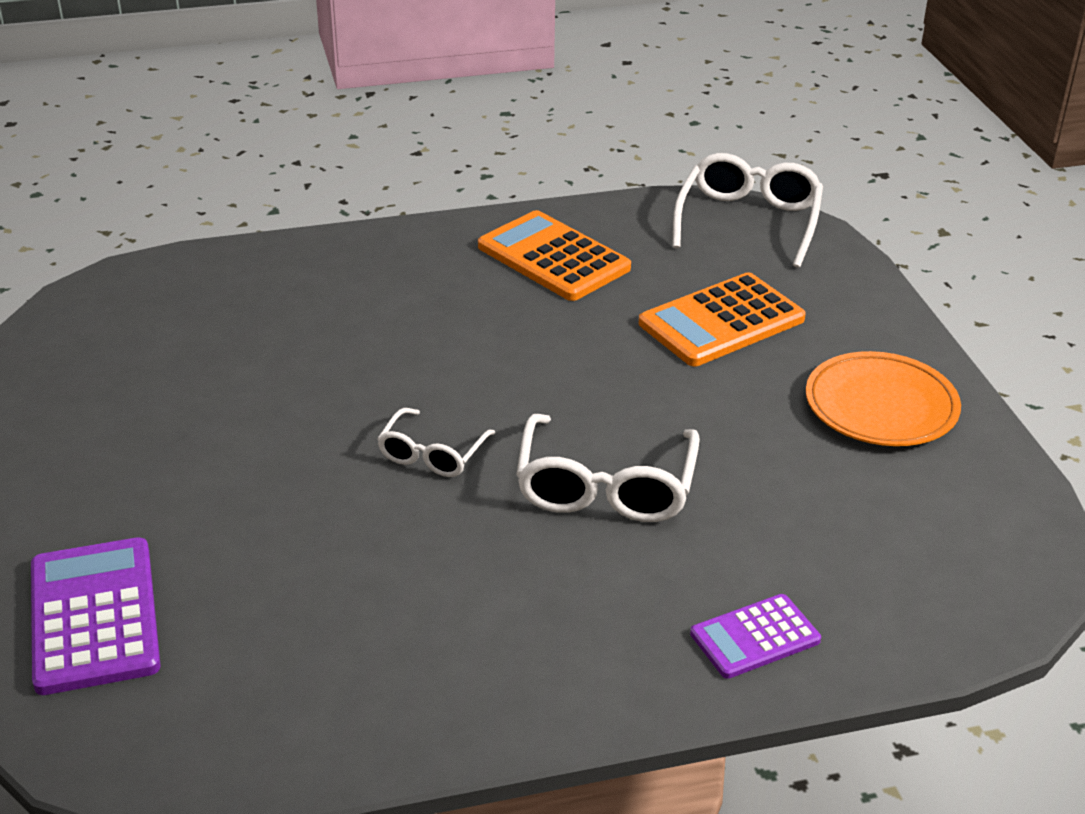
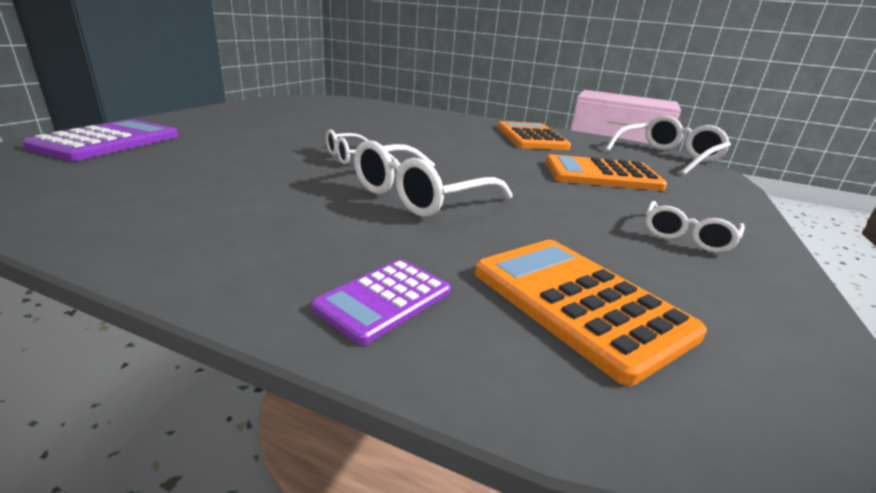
camera: 35 degrees right, 10 degrees down
purple calculator [690,594,821,679] -> purple calculator turned 60 degrees counterclockwise [311,259,451,345]
orange plate [806,351,961,446] -> white glasses [645,201,745,253]
none -> orange calculator [475,240,707,386]

